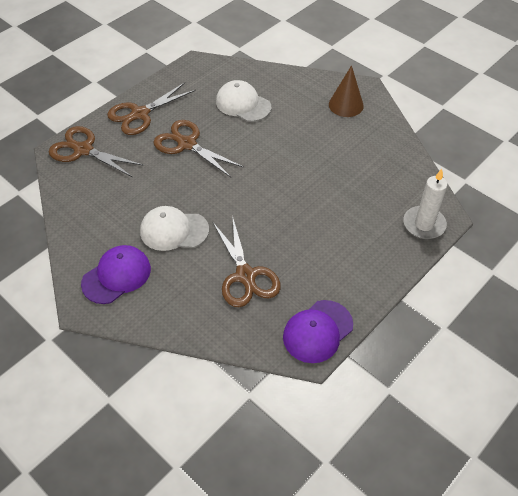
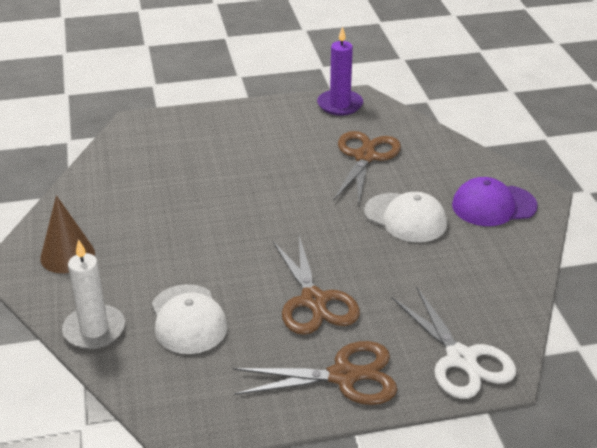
camera: 145 degrees left, 15 degrees down
brown scissors [49,126,144,177] -> white scissors [392,287,516,399]
purple cap [283,300,353,363] -> purple candle [317,26,363,116]
white candle [403,169,448,239] -> white candle moved to [62,239,125,349]

